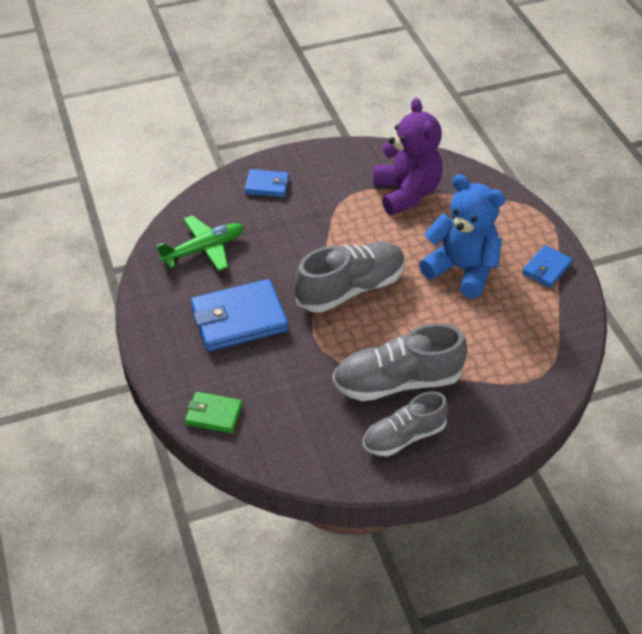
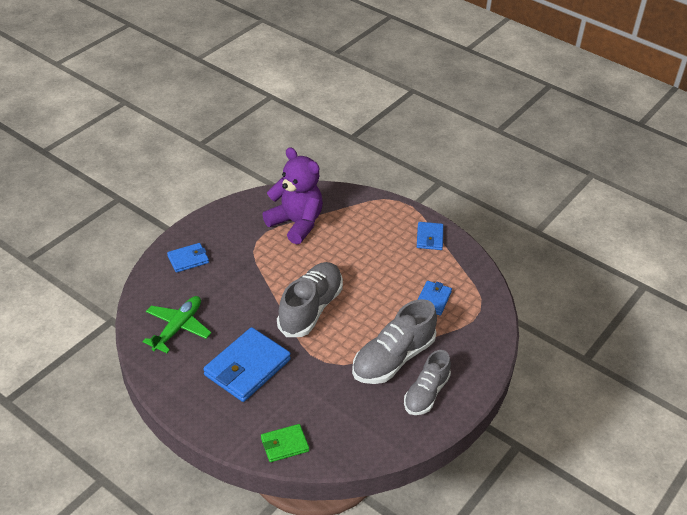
camera: 35 degrees left, 5 degrees down
blue teddy bear [419,174,505,298] -> none
none -> blue wallet [418,281,452,316]

